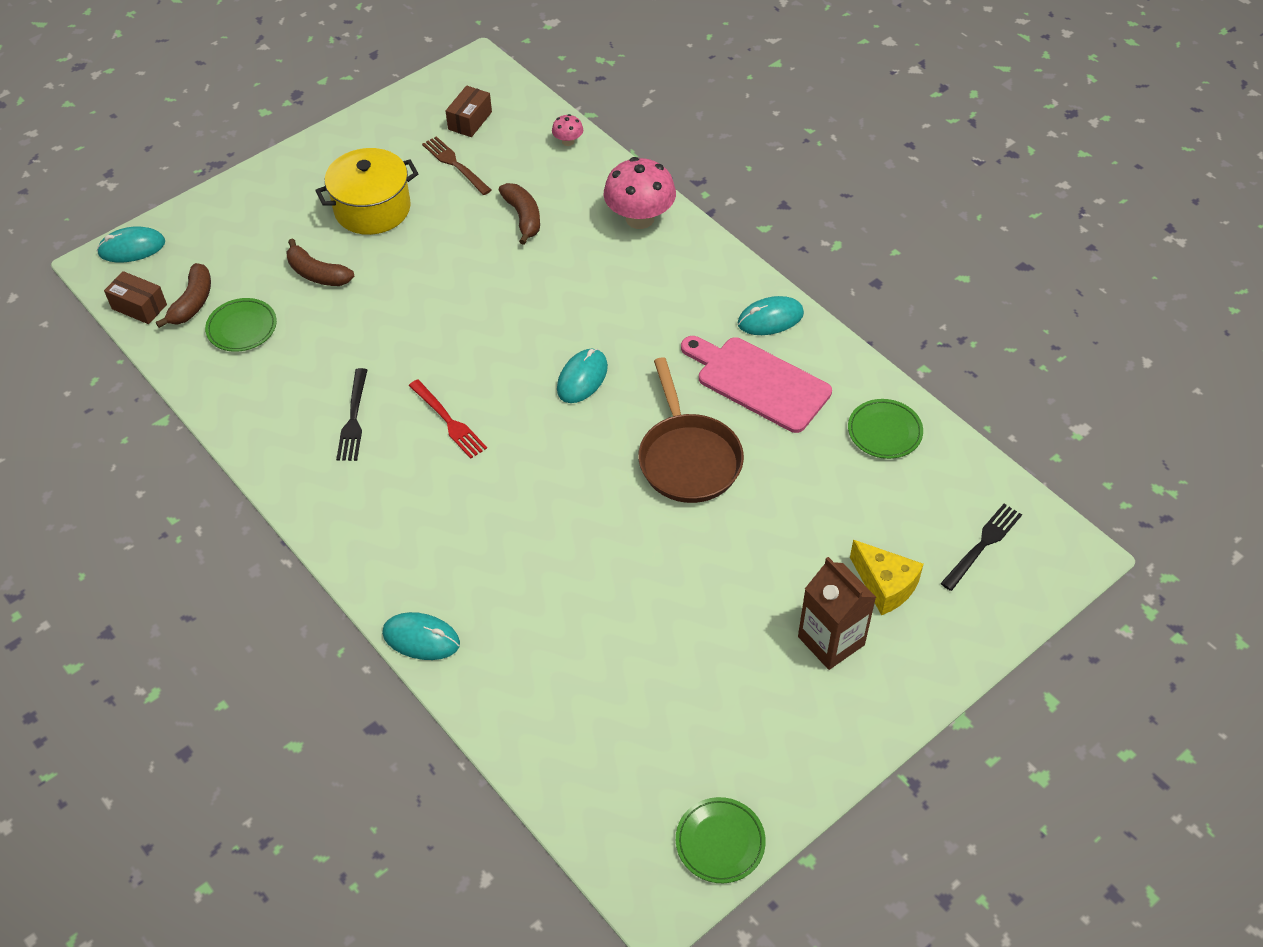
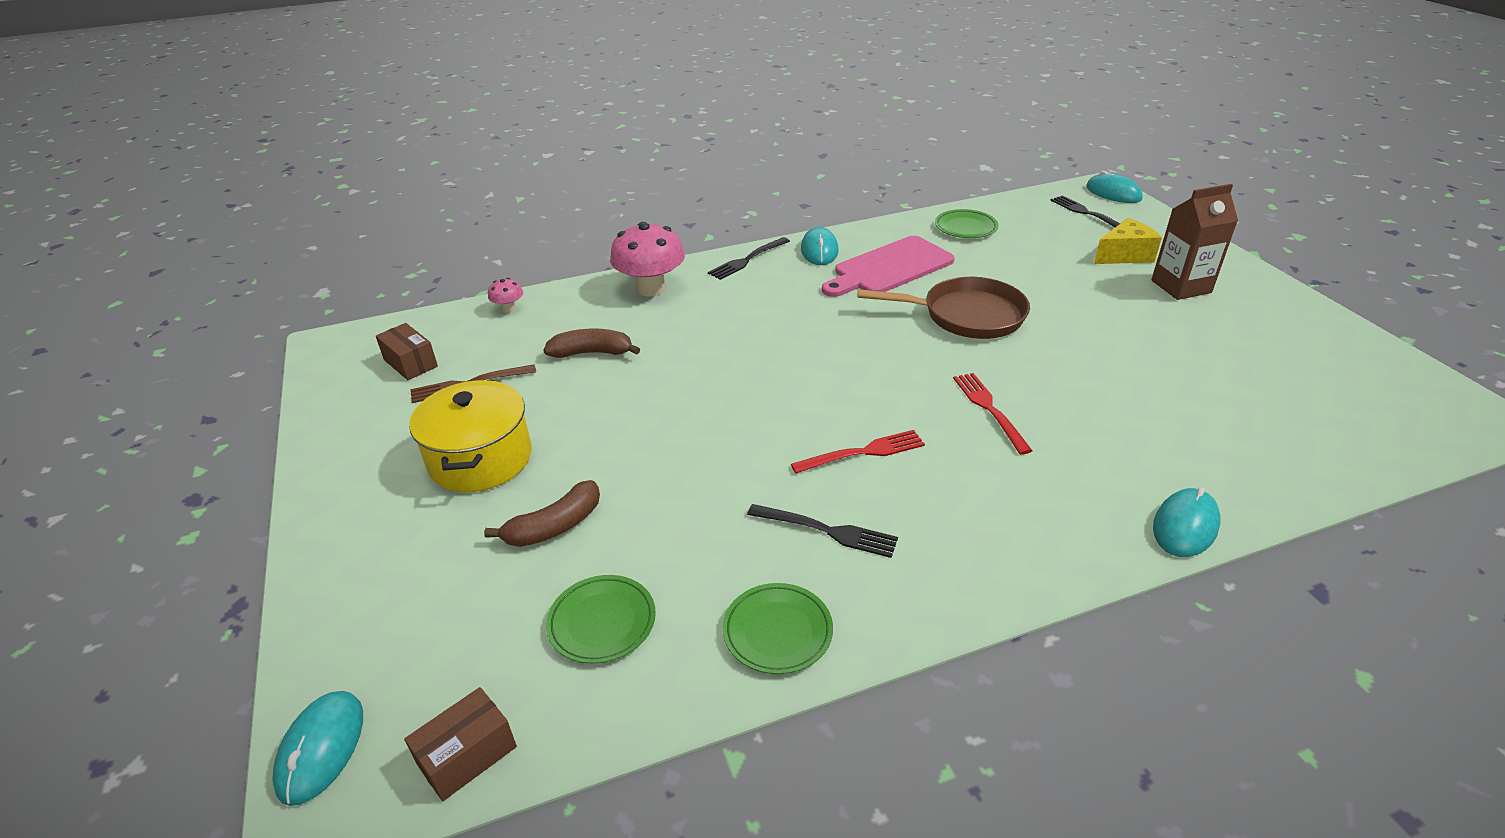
camera: 70 degrees left, 15 degrees down
brown banana [156,263,211,328] -> none
turquoise mouse [557,349,608,403] -> turquoise mouse moved to [1086,171,1143,203]
green plate [676,797,766,883] -> green plate moved to [723,583,833,674]
none -> black fork [708,237,790,280]
none -> red fork [953,373,1033,455]

